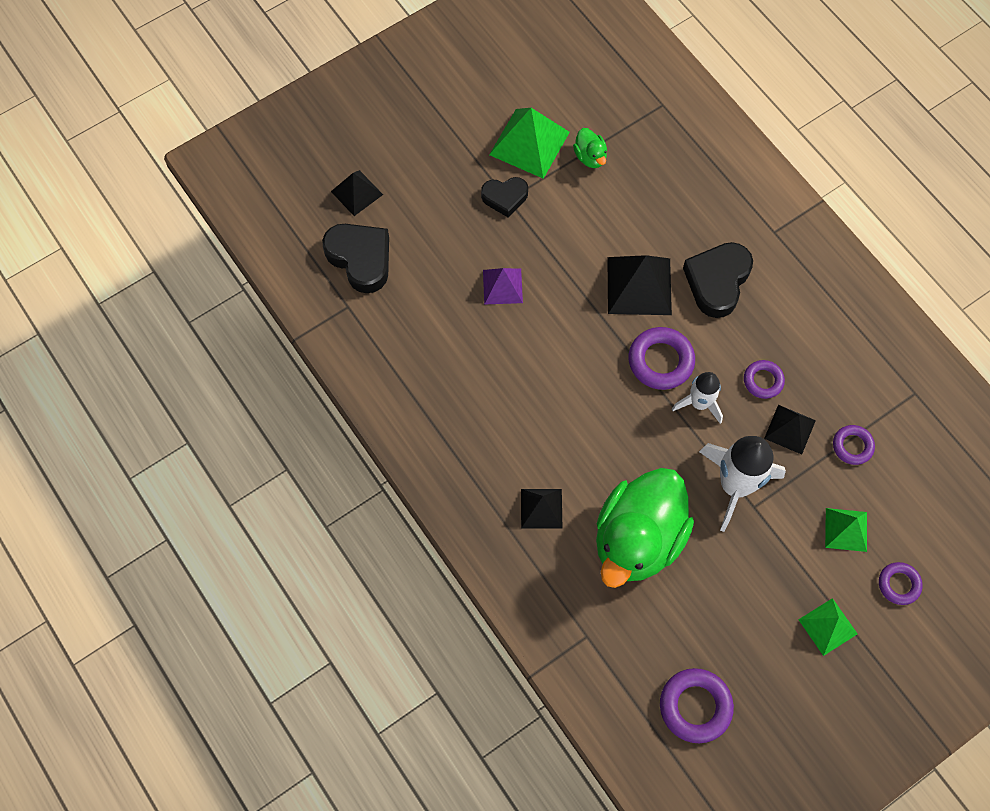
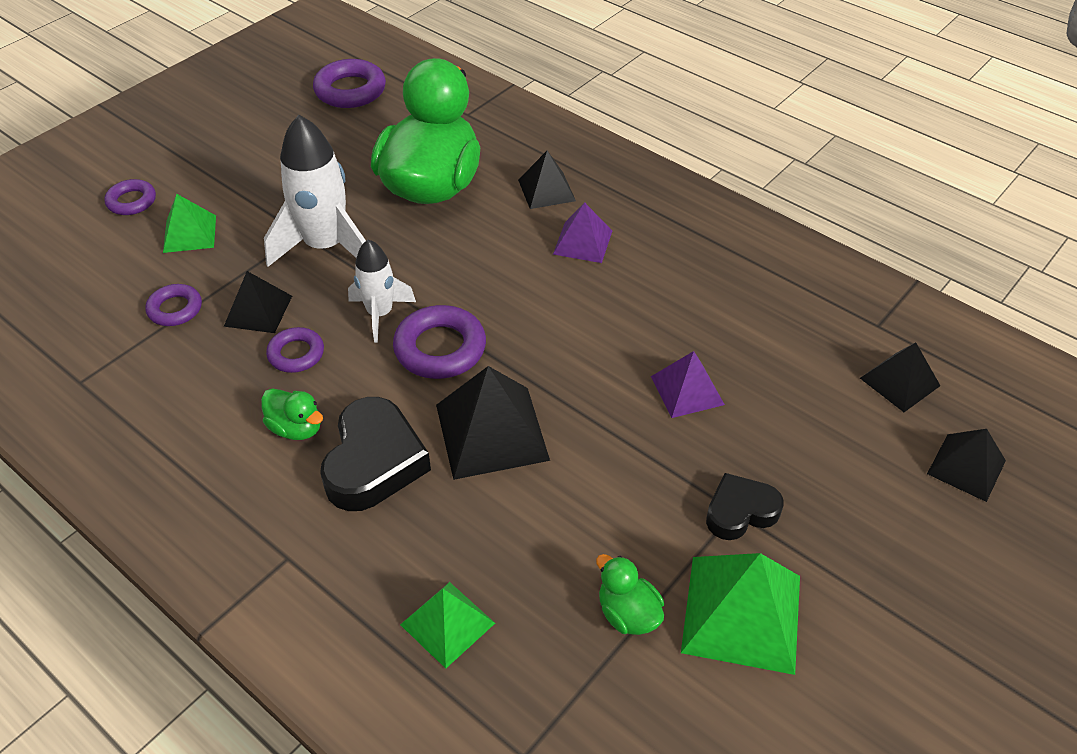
camera: 165 degrees right, 20 degrees down
black heart [322,224,389,293] -> black pyramid [860,342,940,412]
green pyramid [798,598,858,656] -> green pyramid moved to [400,582,495,668]
none -> green duck [261,389,323,440]
none -> purple pyramid [553,202,612,263]

